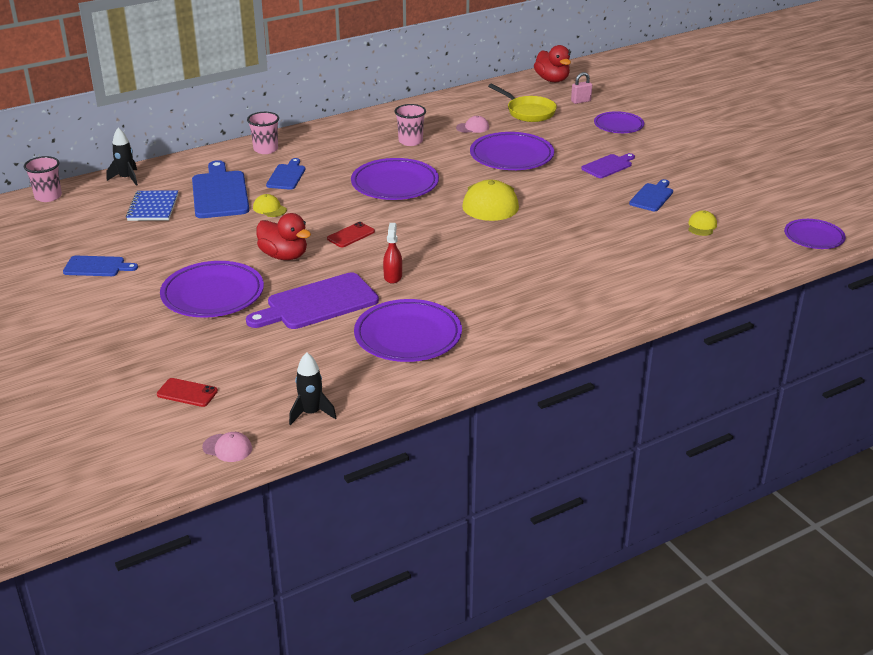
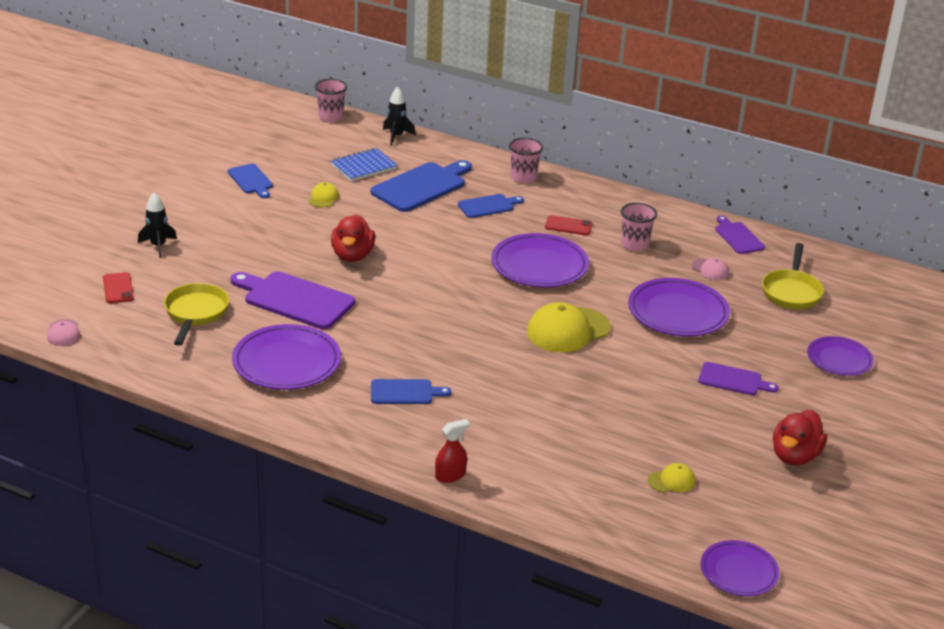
camera: 55 degrees right, 0 degrees up
purple plate [160,261,264,318] -> none
yellow cap [253,194,287,217] -> yellow cap moved to [309,182,339,208]
black rocket [289,352,336,425] -> black rocket moved to [138,192,177,258]
red phone [327,222,375,247] -> red phone moved to [545,215,593,235]
red spray bottle [383,223,402,284] -> red spray bottle moved to [435,419,470,483]
red duck [534,45,571,82] -> red duck moved to [773,410,827,465]
pink padlock [571,72,592,104] -> none
blue cutting board [629,179,673,211] -> blue cutting board moved to [371,379,451,404]
none -> yellow pan [164,283,229,346]
none -> purple cutting board [715,216,765,254]

